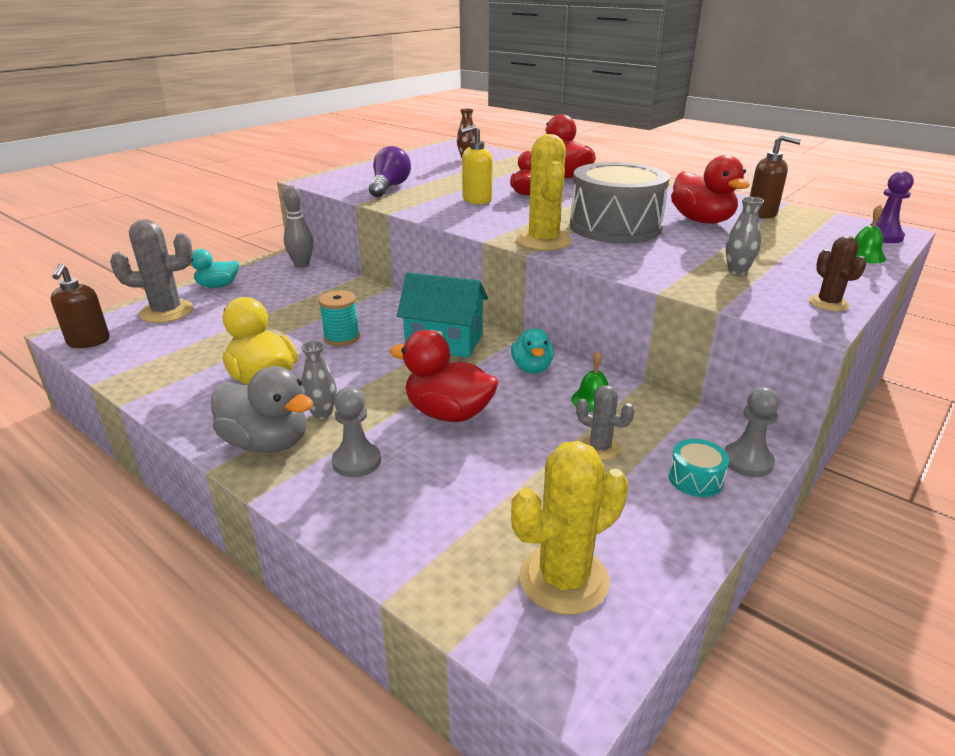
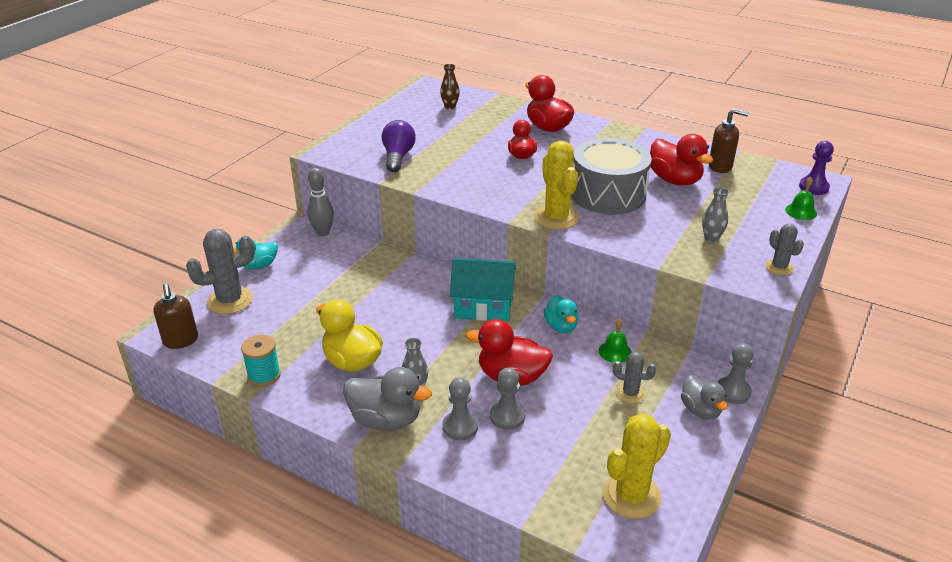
camera: 10 degrees left, 5 degrees up
turquoise spool [319,290,360,346] -> turquoise spool moved to [241,335,281,387]
yellow soap dispenser [459,125,493,204] -> none
turquoise drum [669,439,729,497] -> grey duck [681,375,728,419]
brown cactus [809,236,867,311] -> grey cactus [765,224,804,275]
none -> grey pawn [490,367,525,430]

